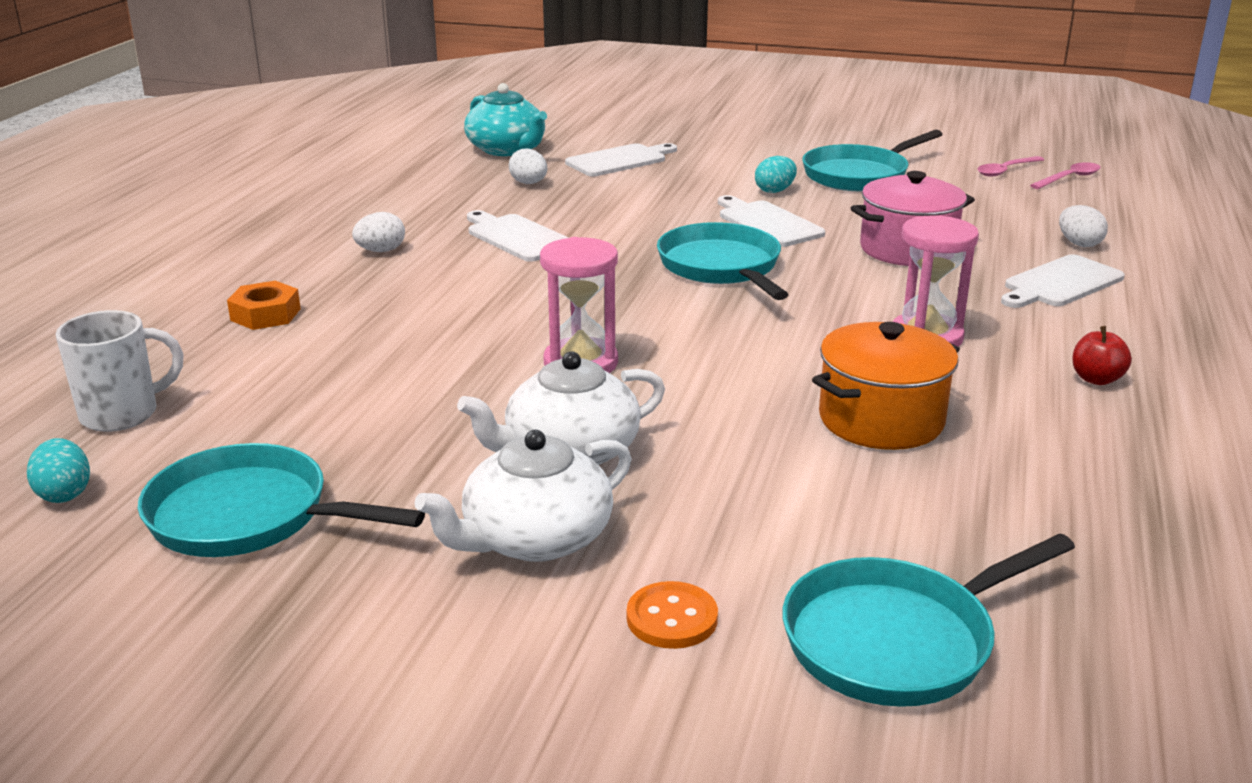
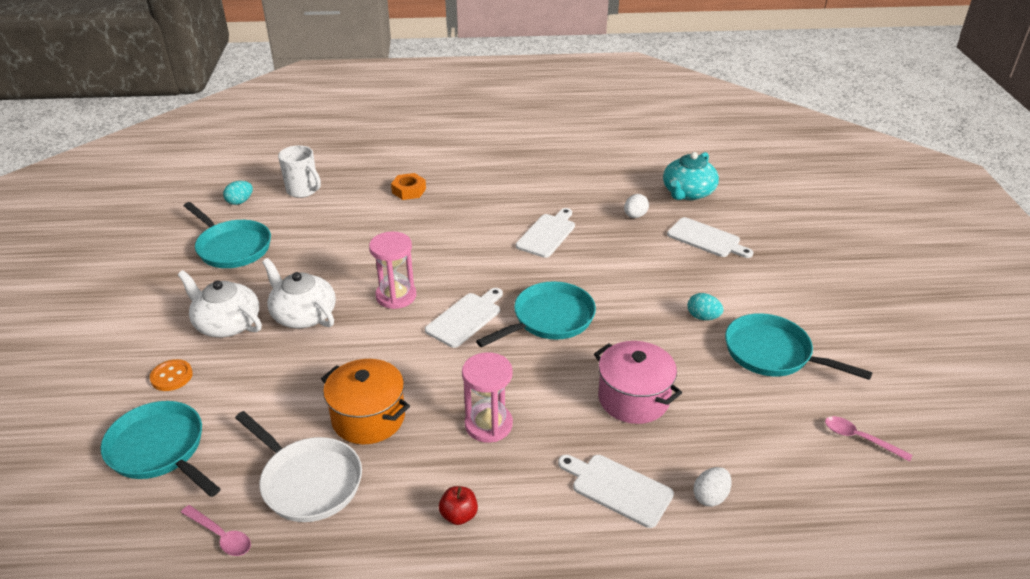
camera: 70 degrees right, 10 degrees up
turquoise pan [138,443,425,557] -> turquoise pan turned 135 degrees clockwise [184,202,271,268]
white egg [352,212,405,252] -> none
white cutting board [718,195,825,247] -> white cutting board moved to [425,288,503,348]
pink spoon [1030,162,1100,189] -> pink spoon moved to [181,505,251,556]
none -> white pan [235,411,362,522]

